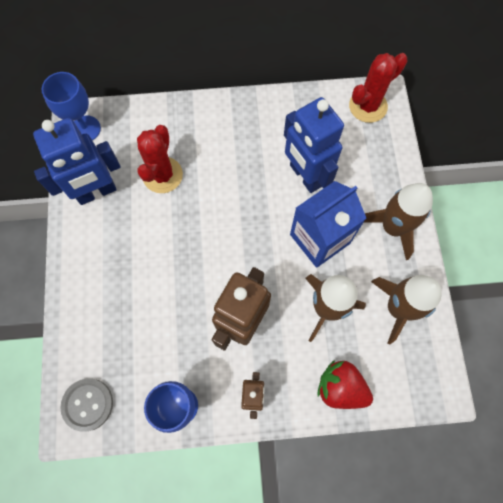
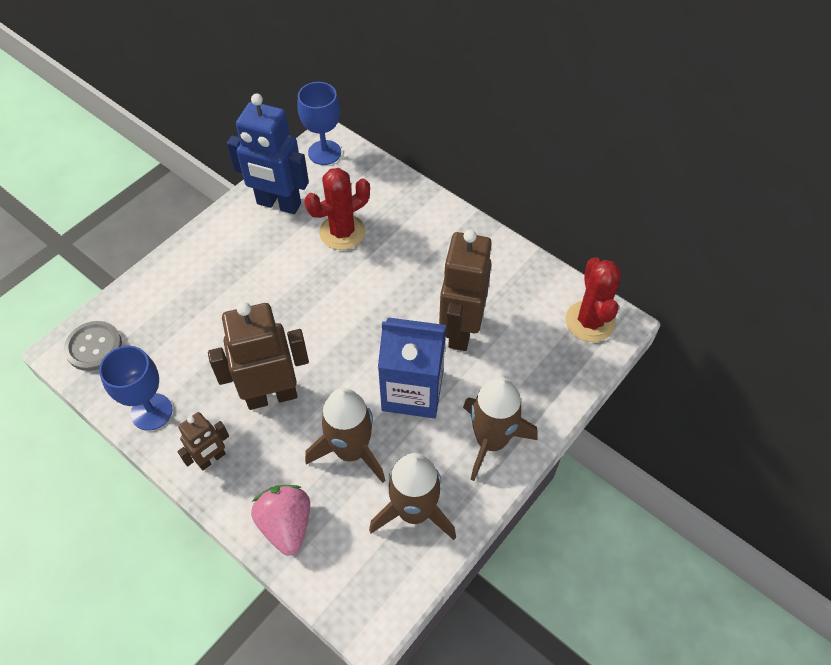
camera: 45 degrees right, 15 degrees down
blue robot [284,97,344,193] -> brown robot [439,229,492,351]
red strawberry [317,360,373,409] -> pink strawberry [251,485,310,556]
red cactus [349,53,407,123] -> red cactus turned 75 degrees clockwise [566,257,622,342]

